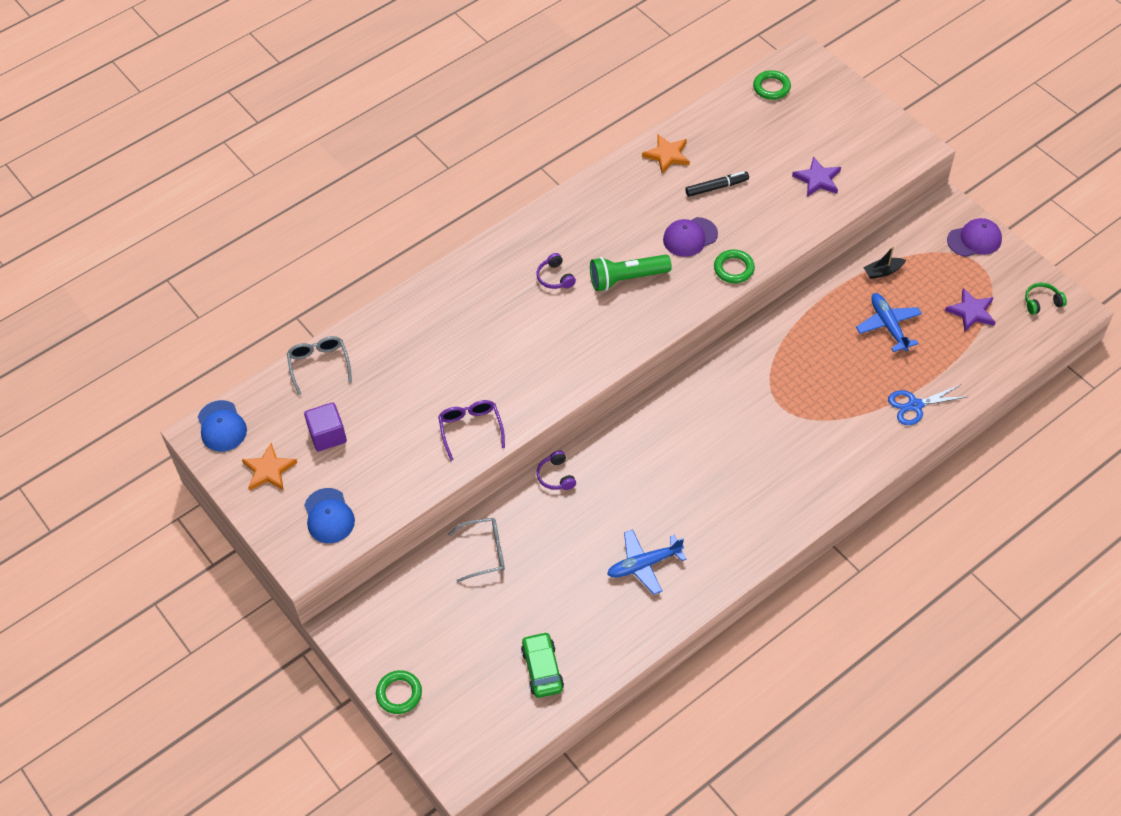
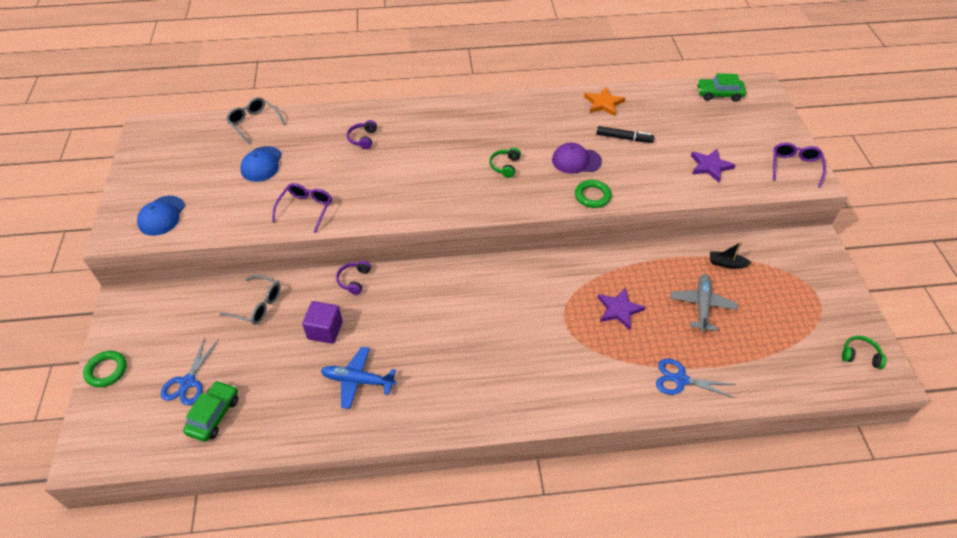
camera: 30 degrees right, 5 degrees down
blue cap [198,400,247,452] -> blue cap moved to [240,146,282,182]
orange star [242,443,297,490] -> none
grey glasses [287,336,352,395] -> grey glasses turned 60 degrees counterclockwise [226,97,285,144]
purple cube [304,402,347,452] -> purple cube moved to [302,301,343,344]
purple headphones [536,253,576,289] -> purple headphones moved to [347,120,377,149]
green flashlight [590,255,672,291] -> green headphones [489,148,521,178]
green ring [753,70,791,100] -> green car [697,73,746,102]
blue plane [856,293,922,352] -> grey plane [671,274,737,332]
purple star [945,288,996,331] -> purple star moved to [598,288,645,330]
purple cap [947,218,1002,257] -> none
none -> blue scissors [161,337,219,405]
none -> purple glasses [773,143,826,188]

